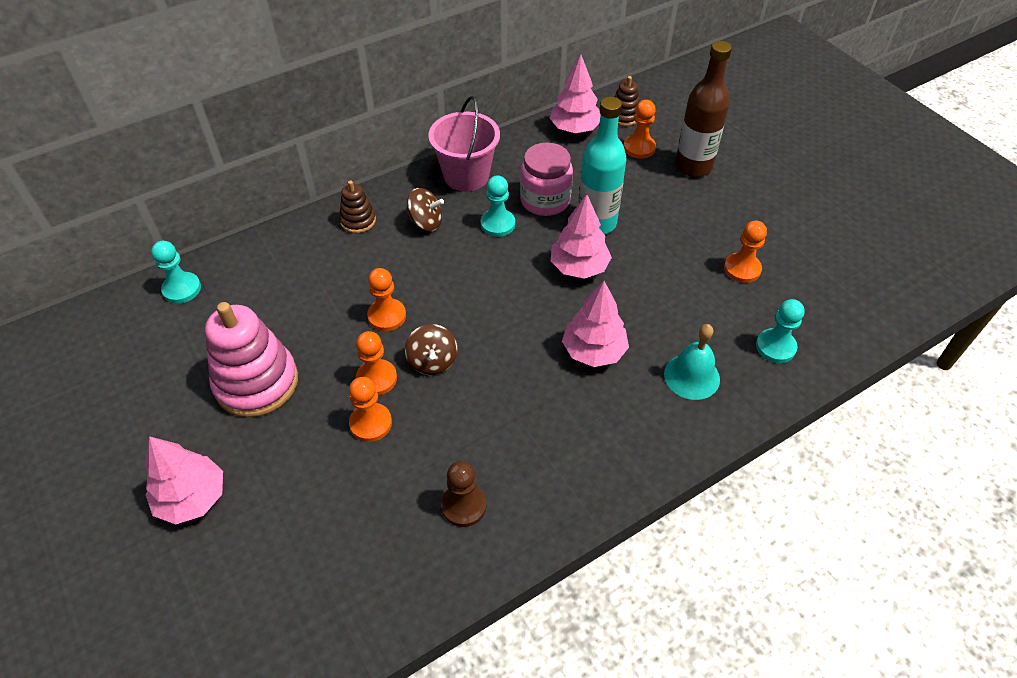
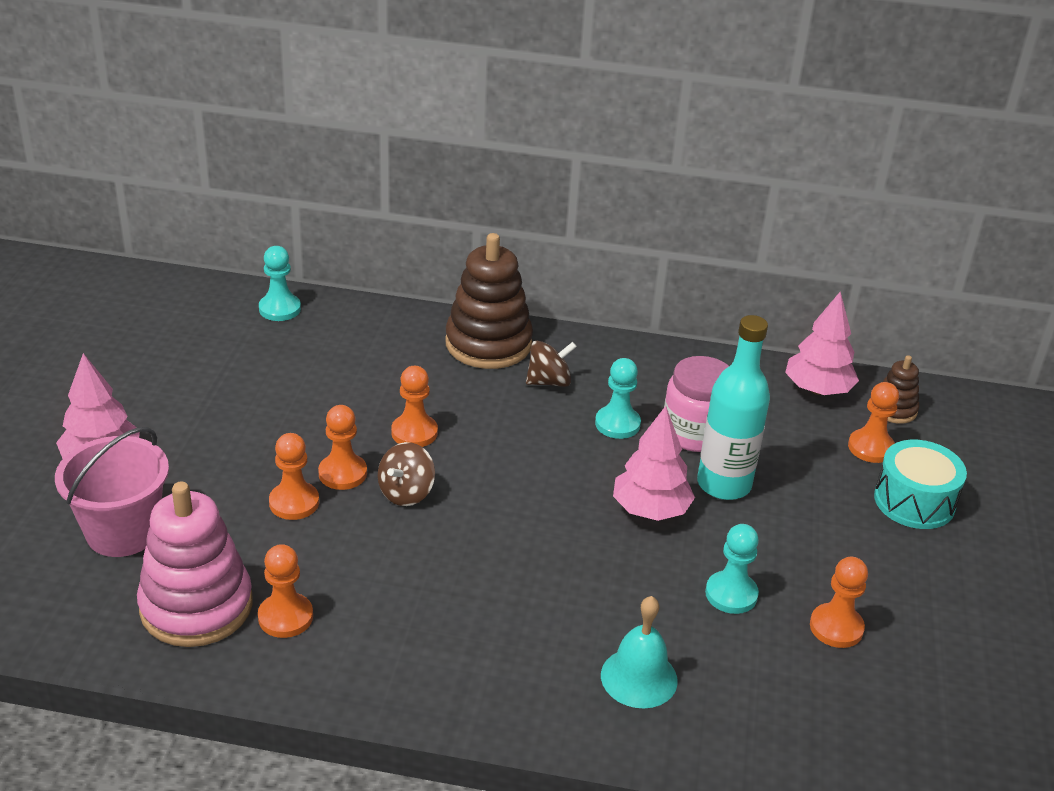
camera: 40 degrees right, 15 degrees down
pink stacking toy [205,302,298,417] -> pink stacking toy moved to [137,481,253,647]
brown stacking toy [339,180,376,233] -> brown stacking toy [445,233,533,369], size x1.99
brown spinning top [407,188,444,231] -> brown spinning top turned 75 degrees counterclockwise [526,340,577,387]
pink bucket [428,96,500,191] -> pink bucket moved to [55,427,169,557]
brown pawn [441,461,487,527] -> orange pawn [258,544,313,638]
pink tree [562,281,629,367] -> none
brown bottle [675,41,732,177] -> turquoise drum [874,440,967,529]
turquoise pawn [756,299,805,363] -> turquoise pawn moved to [705,524,759,614]

